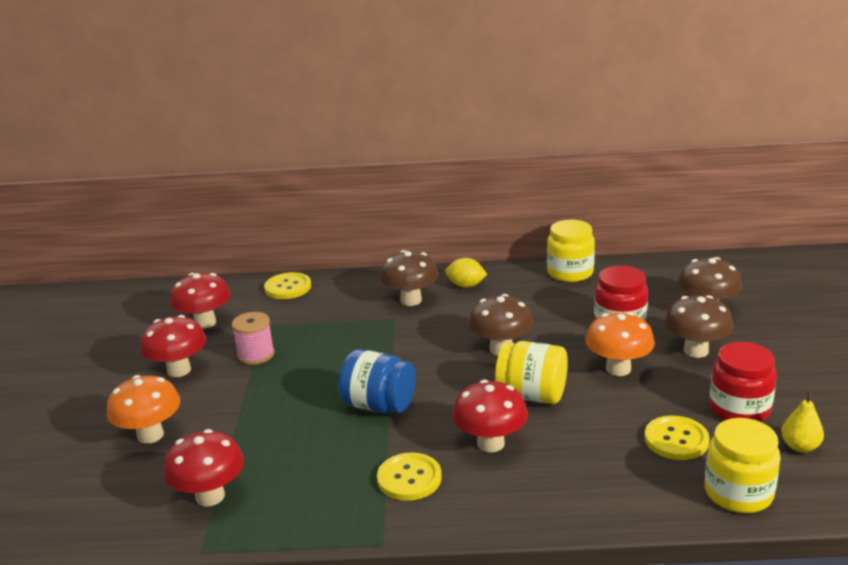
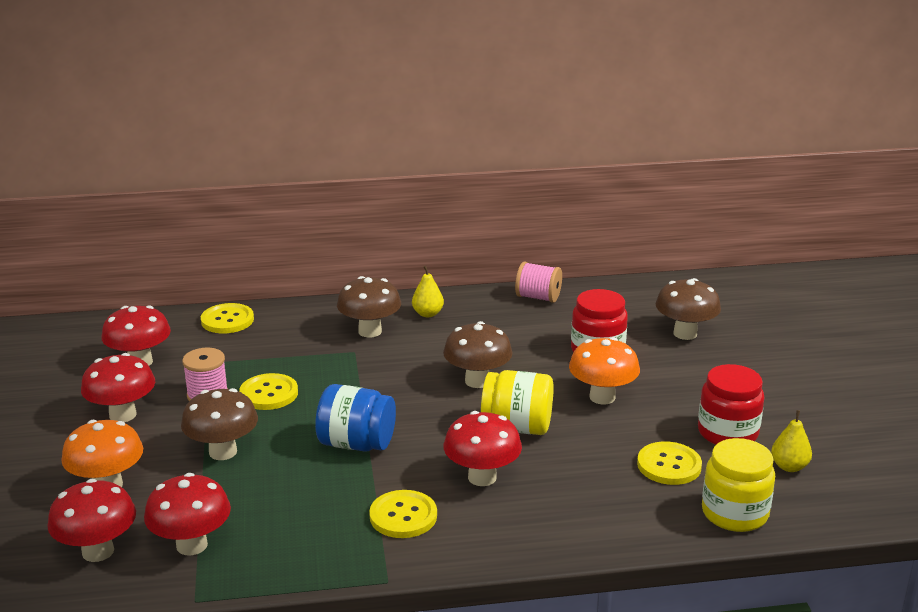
camera: 10 degrees left, 0 degrees up
yellow lemon [445,258,488,288] -> yellow pear [412,266,444,317]
yellow jar [547,220,595,282] -> pink spool [515,261,562,303]
brown mushroom [665,295,733,358] -> brown mushroom moved to [181,388,258,460]
none -> red mushroom [47,479,136,562]
none -> yellow button [239,373,298,410]

